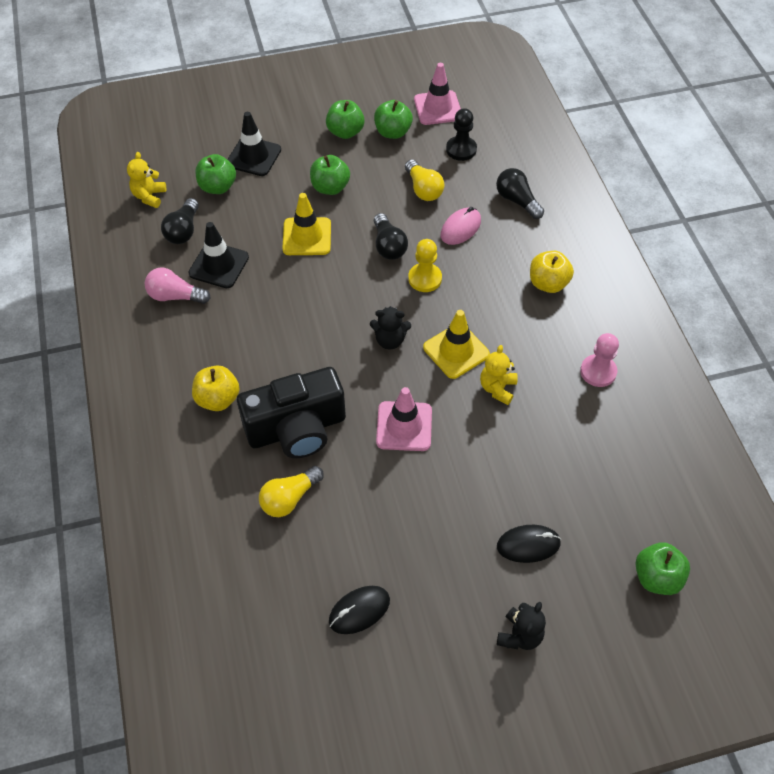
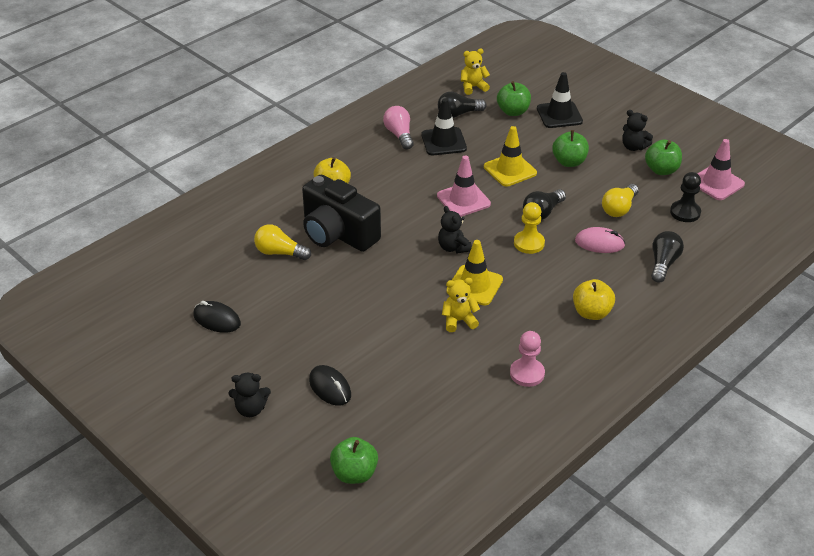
camera: 60 degrees right, 15 degrees down
green apple [326,100,365,139] -> black teddy bear [622,110,653,151]
pink traffic cone [376,387,432,451] -> pink traffic cone moved to [437,156,491,217]

